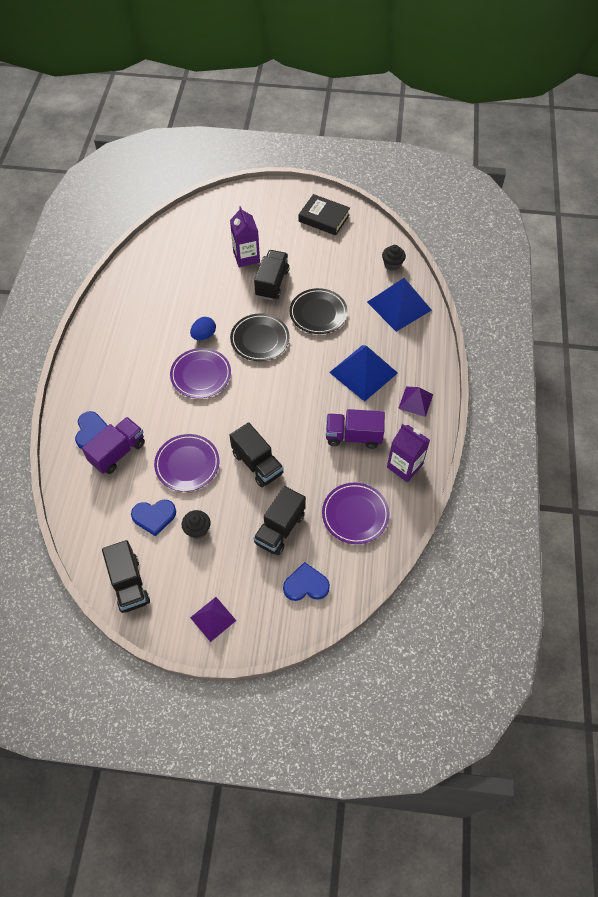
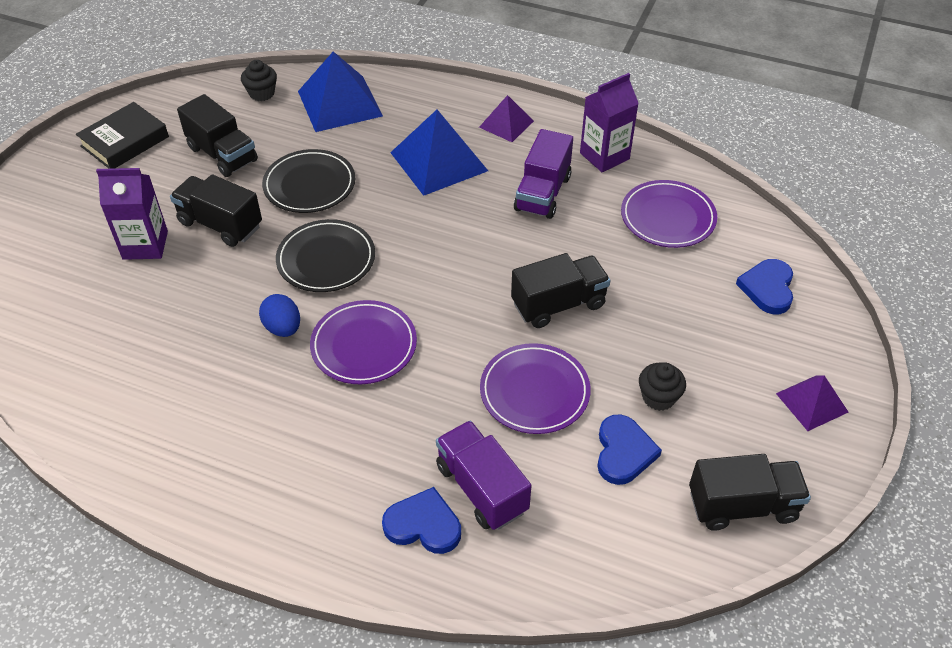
camera: 75 degrees left, 10 degrees down
black truck [253,486,306,555] -> black truck moved to [177,94,258,177]

